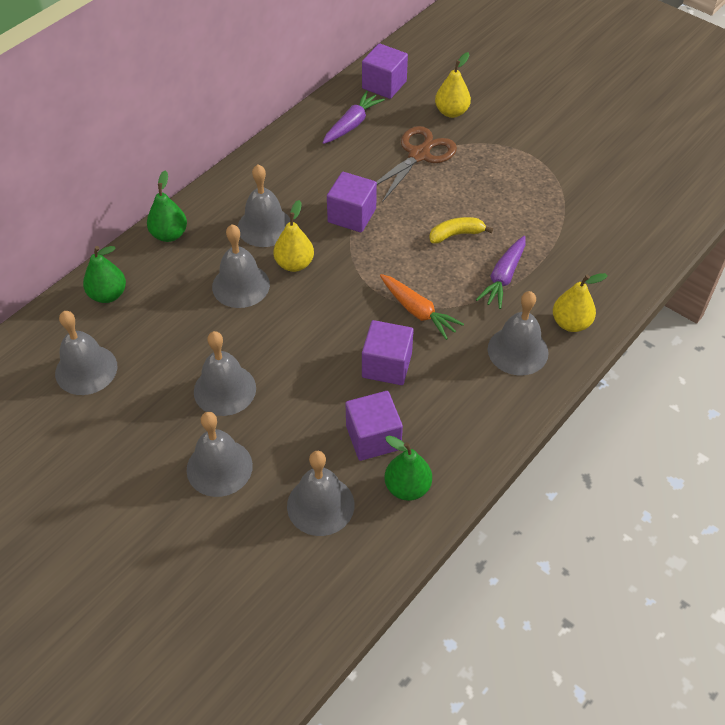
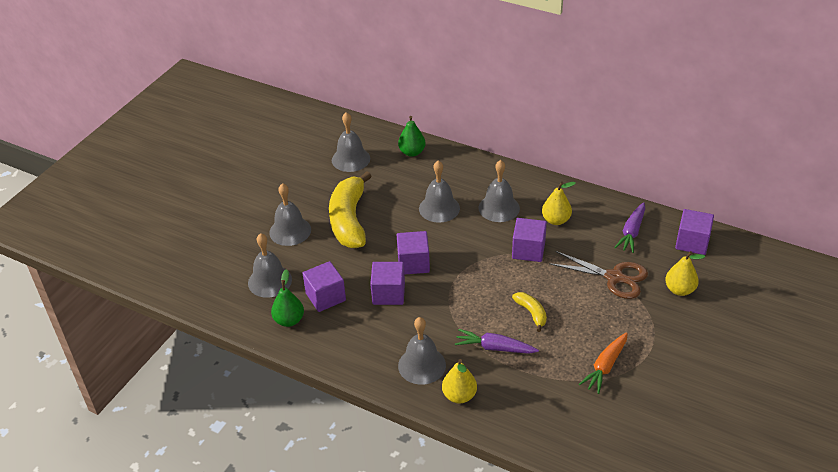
camera: 80 degrees right, 10 degrees down
green pear [147,170,187,242] -> none
grey bell [194,331,256,416] -> yellow banana [329,171,372,248]
yellow pear [273,200,314,272] -> yellow pear moved to [542,181,576,225]
purple carrot [322,91,385,144] -> purple carrot turned 90 degrees clockwise [614,202,645,253]
orange carrot [380,274,464,340] -> orange carrot moved to [579,332,628,394]
none -> purple cube [397,231,430,275]

